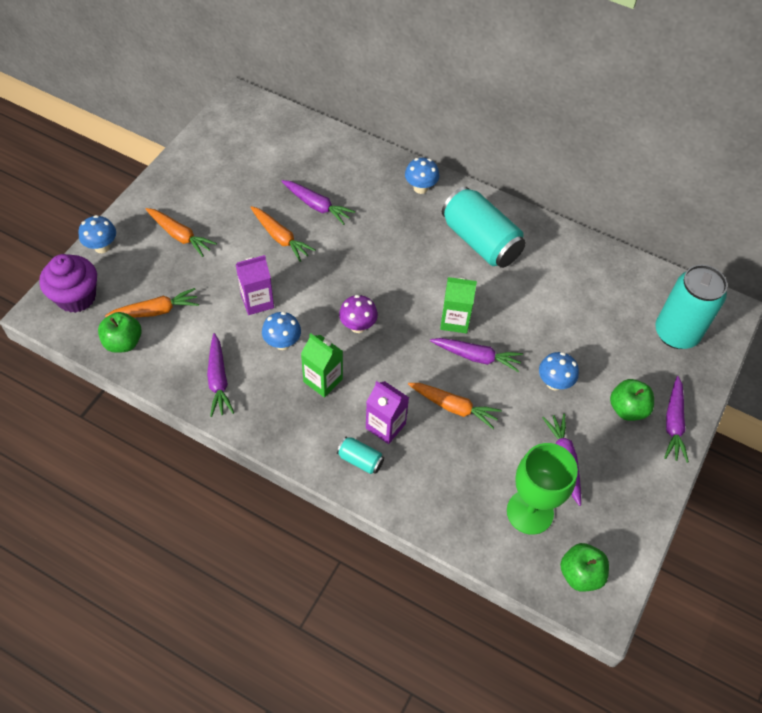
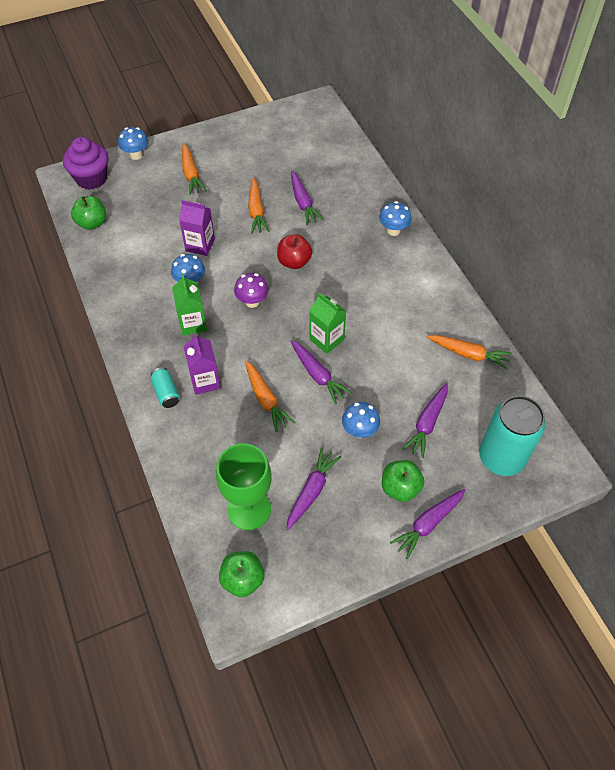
camera: 40 degrees right, 0 degrees up
orange carrot [105,288,199,318] -> orange carrot moved to [427,335,512,369]
purple carrot [207,333,234,417] -> purple carrot moved to [403,383,448,458]
turquoise can [442,187,526,268] -> none
none -> red apple [277,234,312,269]

